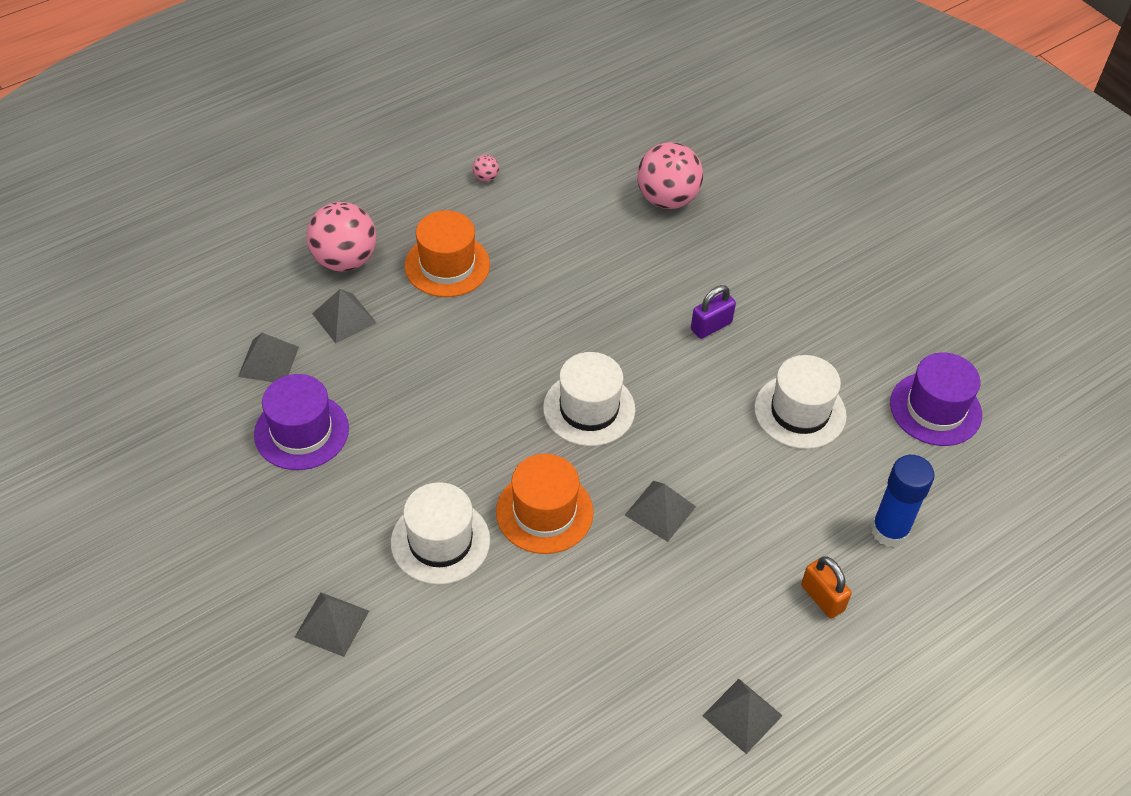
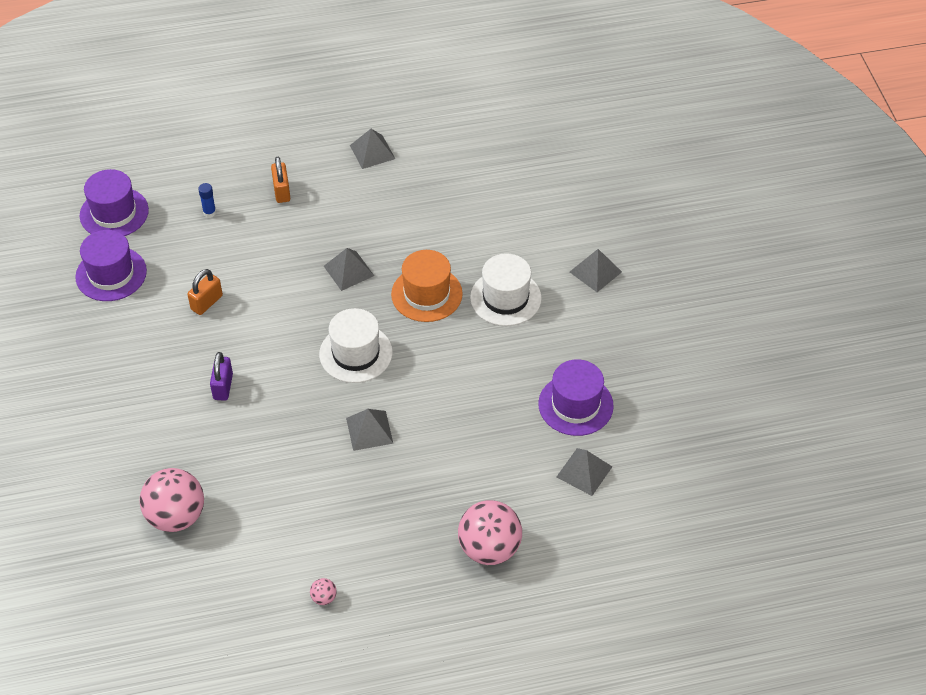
camera: 155 degrees left, 0 degrees up
grey pyramid [312,289,376,343] -> grey pyramid moved to [346,409,393,451]
orange hat [405,210,490,297] -> none
purple padlock [691,285,736,339] -> purple padlock turned 75 degrees counterclockwise [210,352,233,401]
white hat [754,355,847,449] -> orange padlock [187,269,223,315]
blue glue stick [871,455,935,547] -> blue glue stick [198,183,216,218], size x0.49
none -> purple hat [80,169,149,236]

